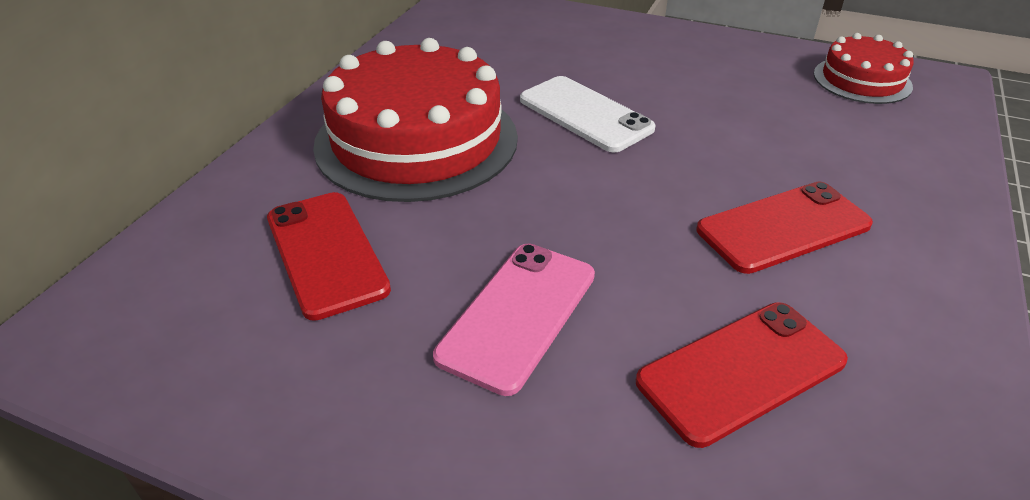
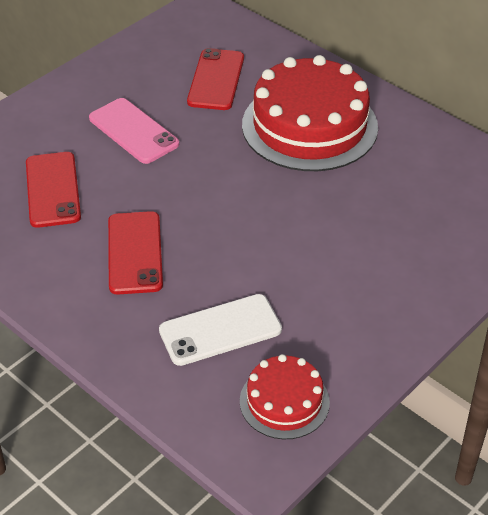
camera: 110 degrees right, 5 degrees up
red phone [267,192,391,321] -> red phone turned 75 degrees counterclockwise [187,48,244,110]
white phone [520,76,655,153] -> white phone moved to [159,294,282,366]

